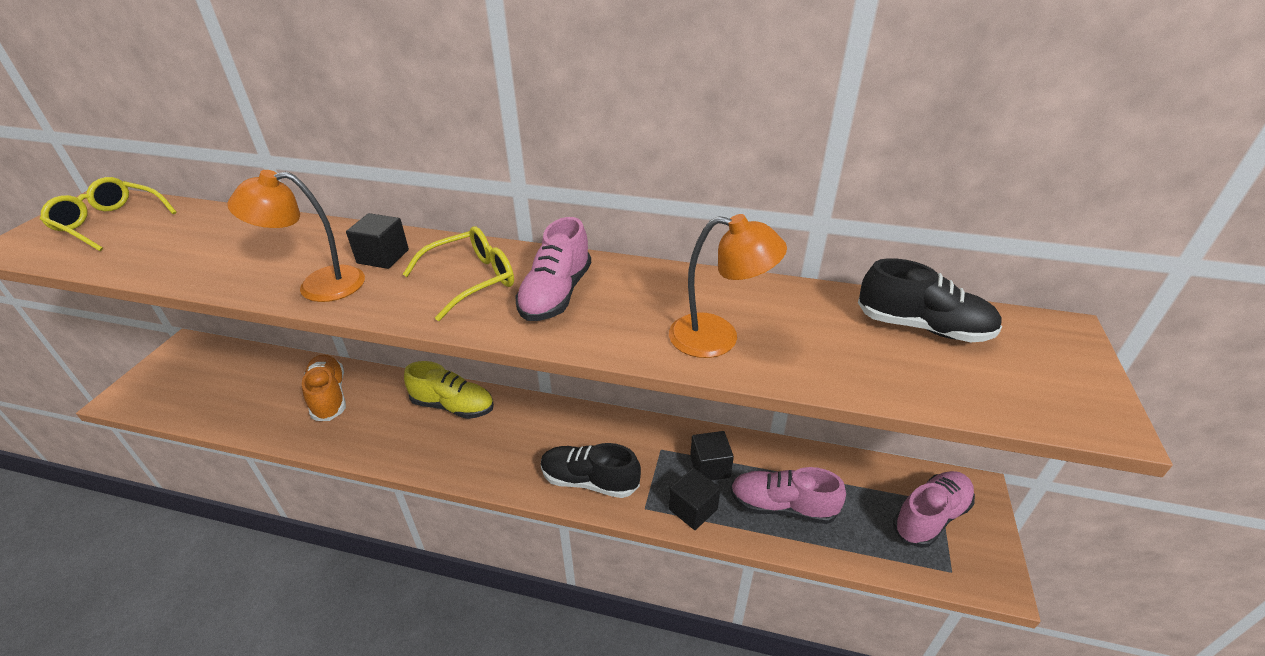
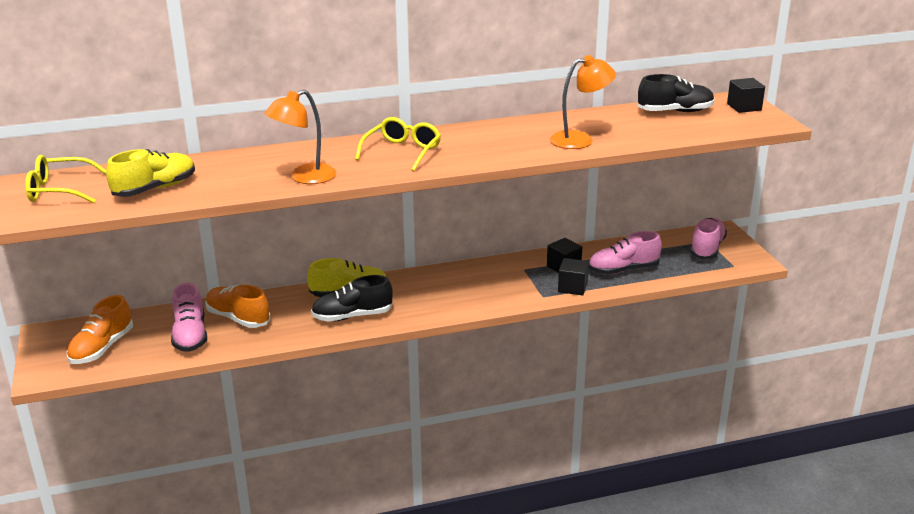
camera: 30 degrees left, 10 degrees down
black cube [346,213,409,269] -> black cube moved to [727,78,765,113]
pink shoe [515,217,591,321] -> pink shoe moved to [171,283,207,352]
black shoe [541,443,641,498] -> black shoe moved to [311,275,393,322]
none -> orange shoe [67,295,133,364]
none -> yellow shoe [106,149,195,197]

